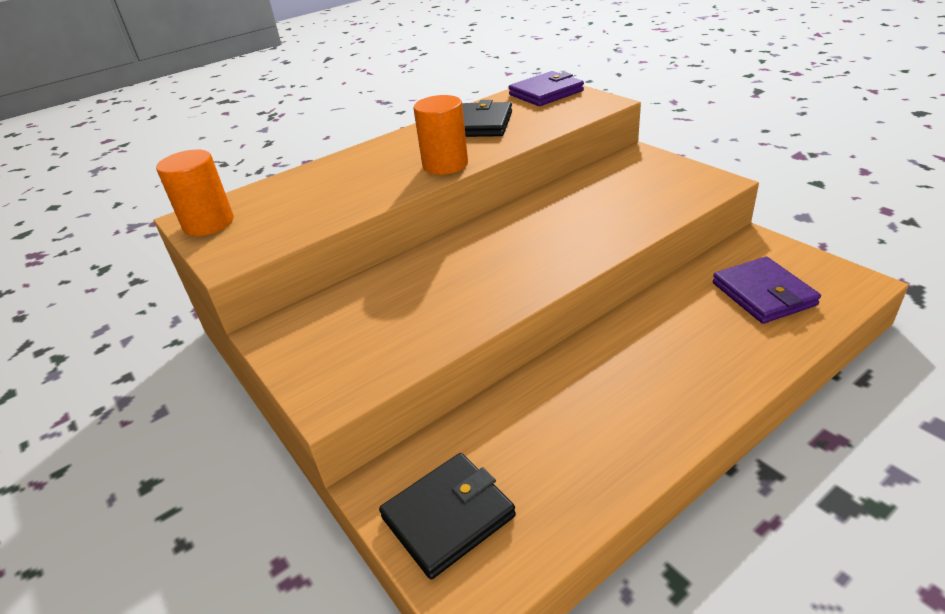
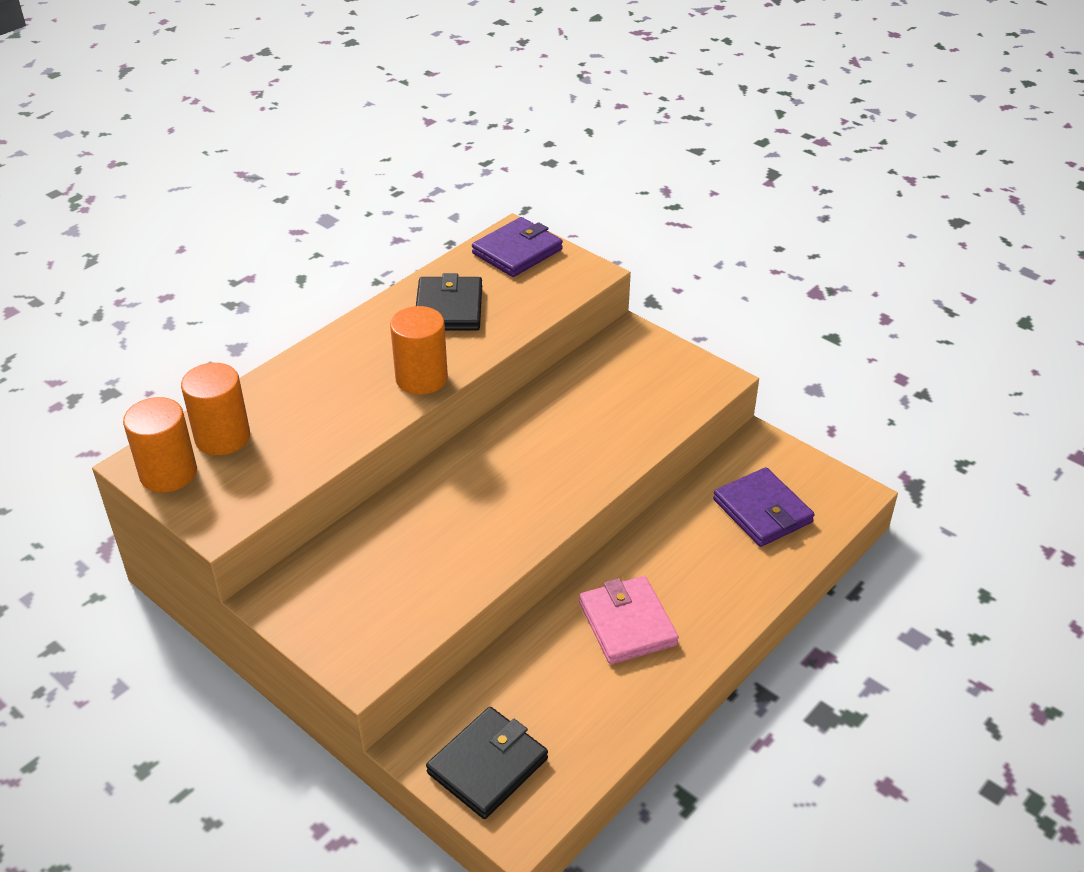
camera: 15 degrees left, 5 degrees up
none -> orange cylinder [181,363,250,455]
none -> pink wallet [579,576,679,664]

